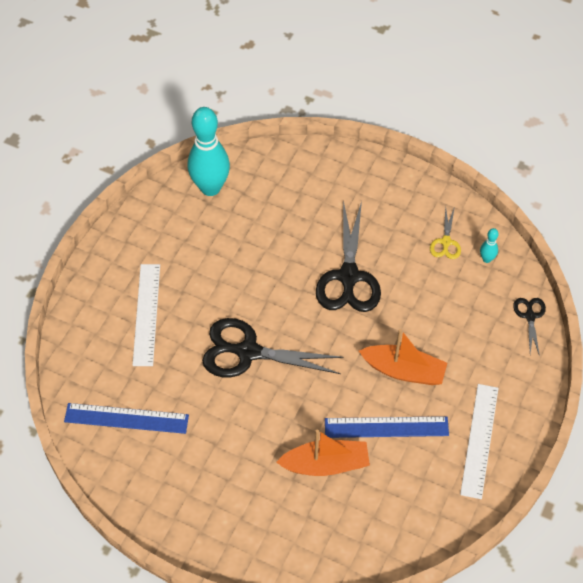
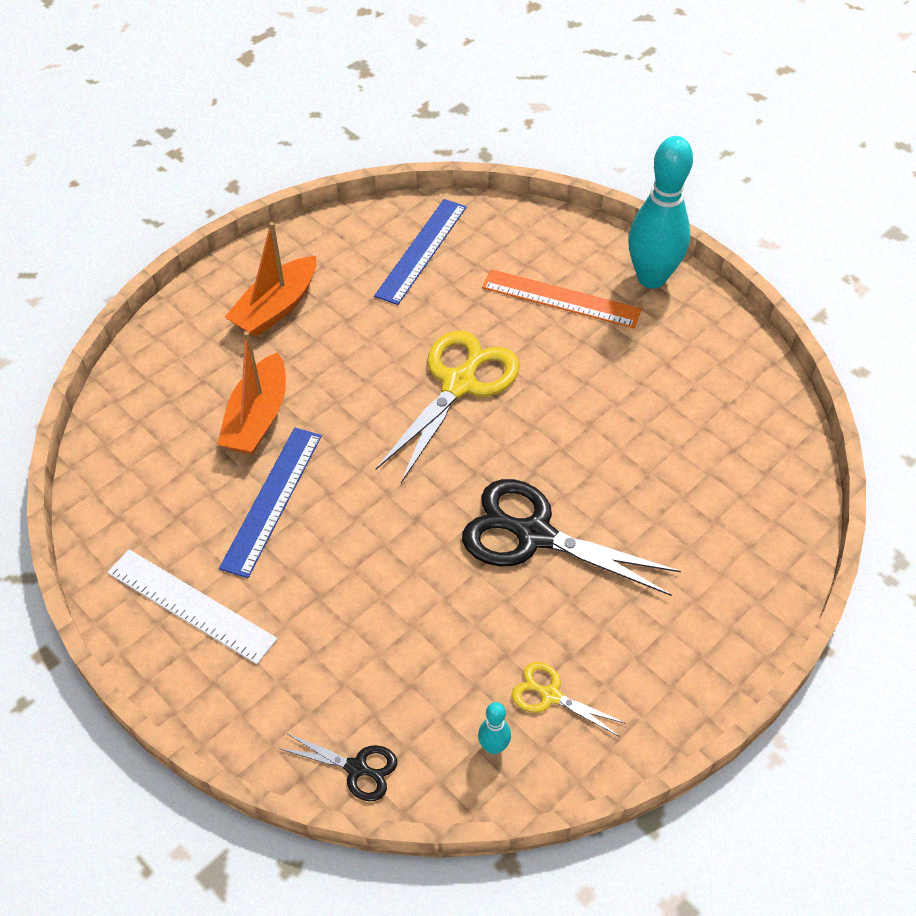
camera: 110 degrees right, 5 degrees down
white ruler [133,264,160,366] -> orange ruler [482,269,642,328]
turquoise bowling pin [188,107,230,196] -> turquoise bowling pin moved to [628,136,693,288]
black scissors [202,318,344,377] -> yellow scissors [376,330,520,483]
orange boat [359,329,447,385] -> orange boat moved to [225,222,316,337]

